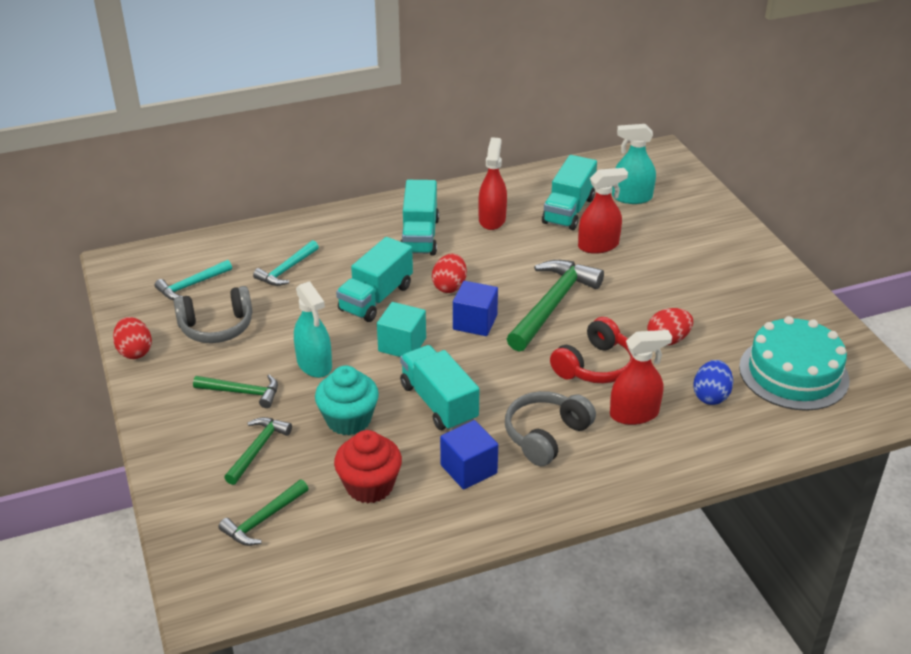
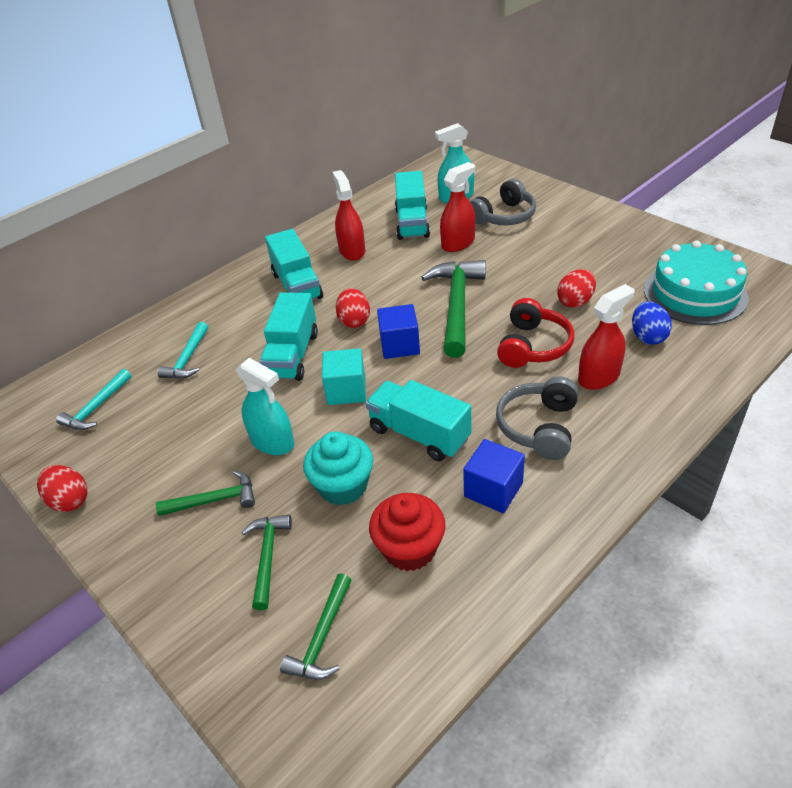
camera: 20 degrees left, 5 degrees up
grey headphones [173,286,252,343] -> grey headphones moved to [470,179,536,225]

